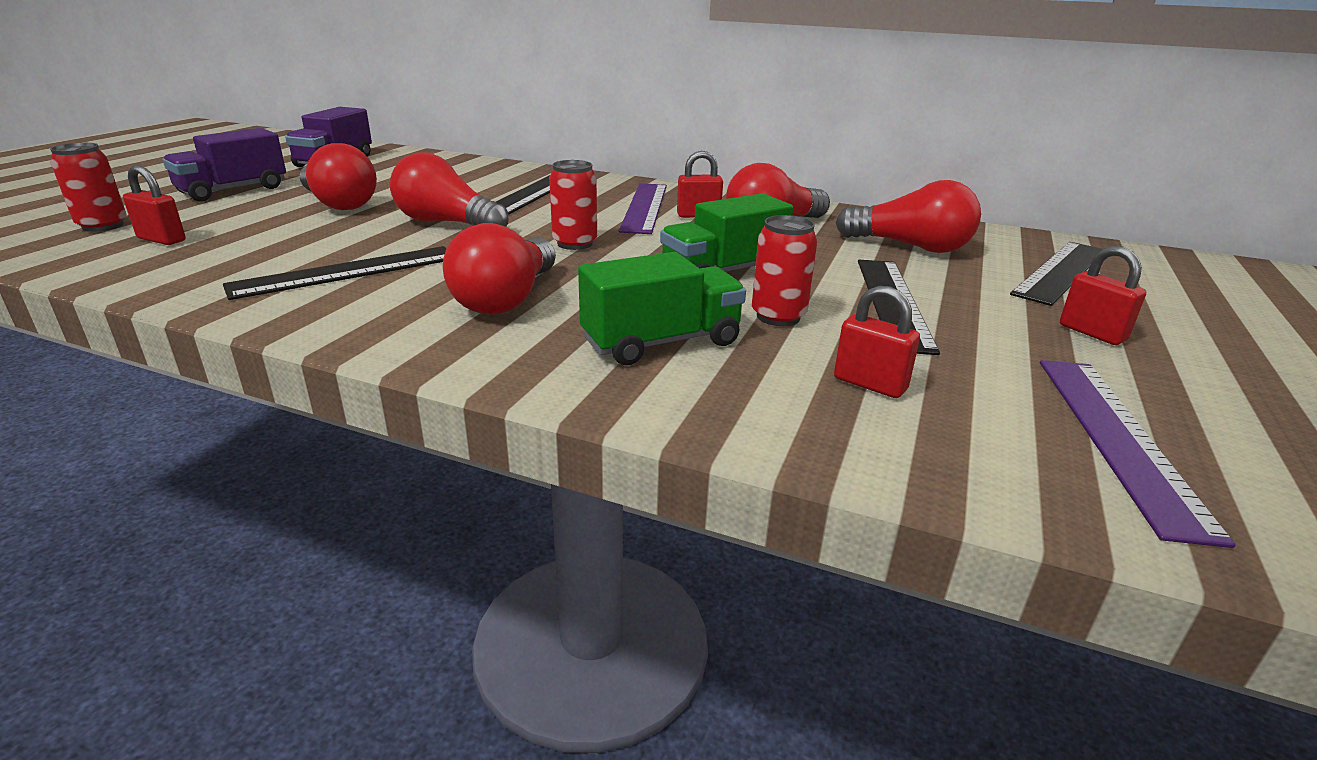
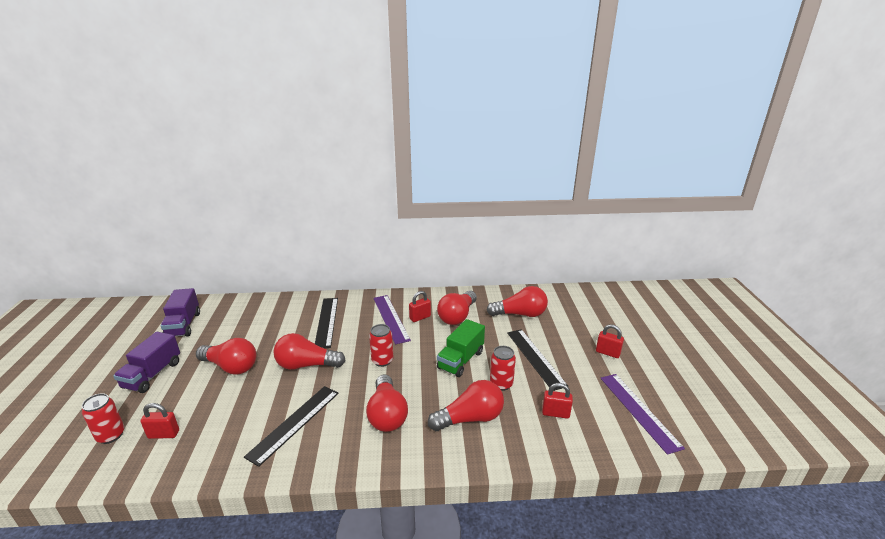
camera: 25 degrees left, 0 degrees up
green truck [578,252,746,365] -> red light bulb [428,380,504,431]
black ruler [1010,242,1102,306] -> none

